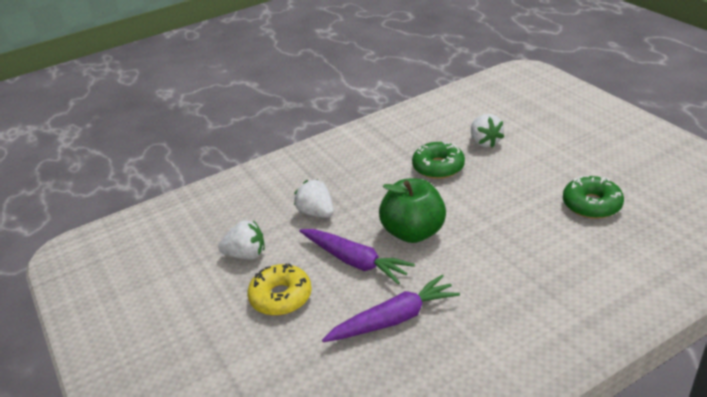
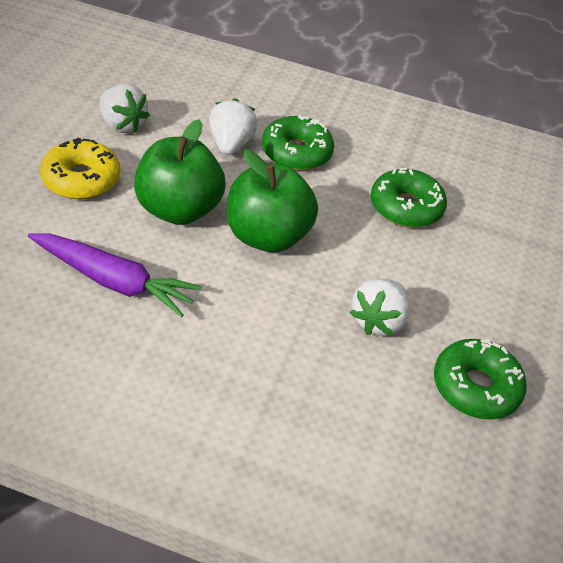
camera: 40 degrees right, 10 degrees up
purple carrot [299,229,415,284] -> green apple [134,119,225,225]
white strawberry [471,114,504,148] -> white strawberry moved to [350,279,410,336]
none -> green donut [262,115,334,171]

